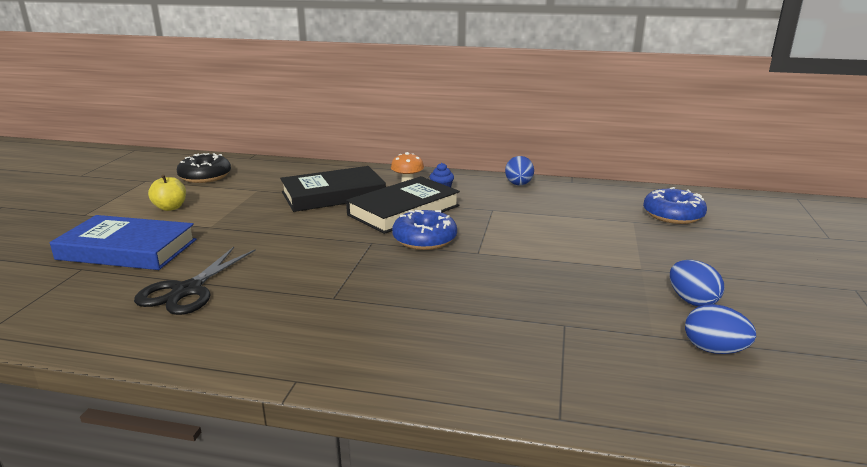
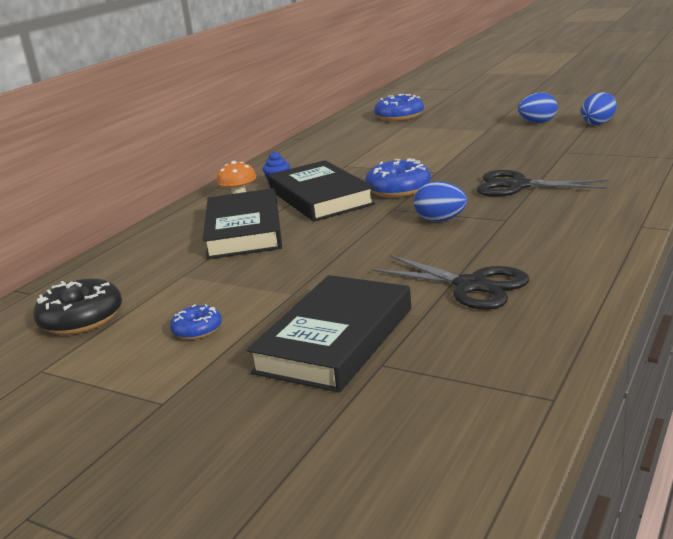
camera: 70 degrees left, 0 degrees up
blue book [50,215,196,270] -> black book [246,275,411,392]
yellow apple [148,174,186,211] -> blue donut [170,304,222,340]
blue egg [505,156,534,185] -> blue egg moved to [414,181,467,222]
none -> black scissors [476,170,608,197]

